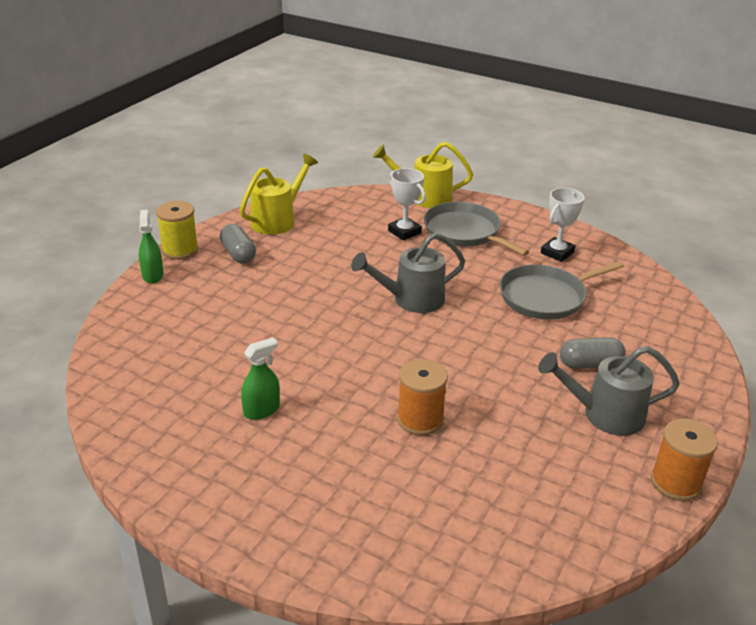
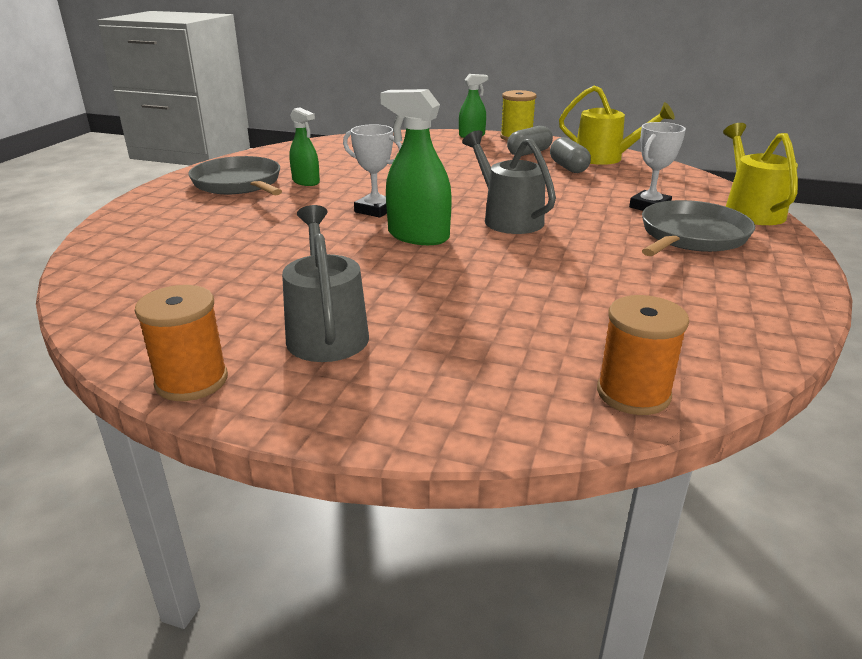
camera: 80 degrees right, 5 degrees down
orange spool [397,359,448,436] -> orange spool moved to [597,295,689,415]
grey pan [500,261,624,320] -> grey pan moved to [188,156,282,195]
white trophy [541,188,585,262] -> white trophy moved to [343,124,402,218]
grey capsule [560,337,626,369] -> grey capsule moved to [550,137,591,173]
none -> green spray bottle [380,89,452,245]

